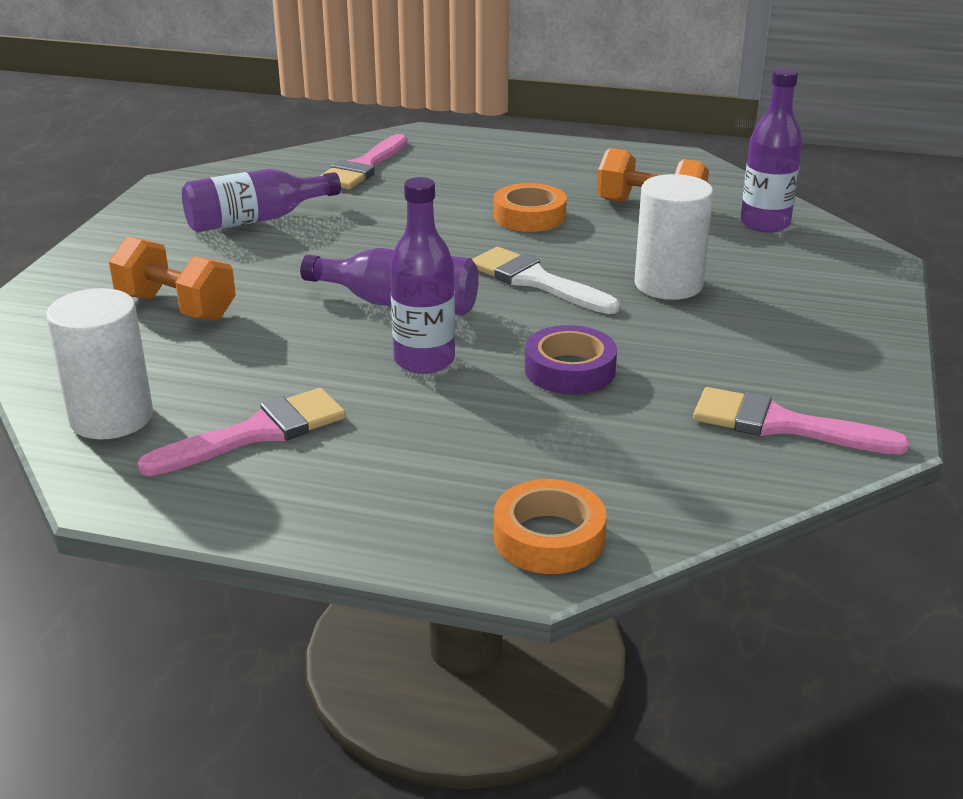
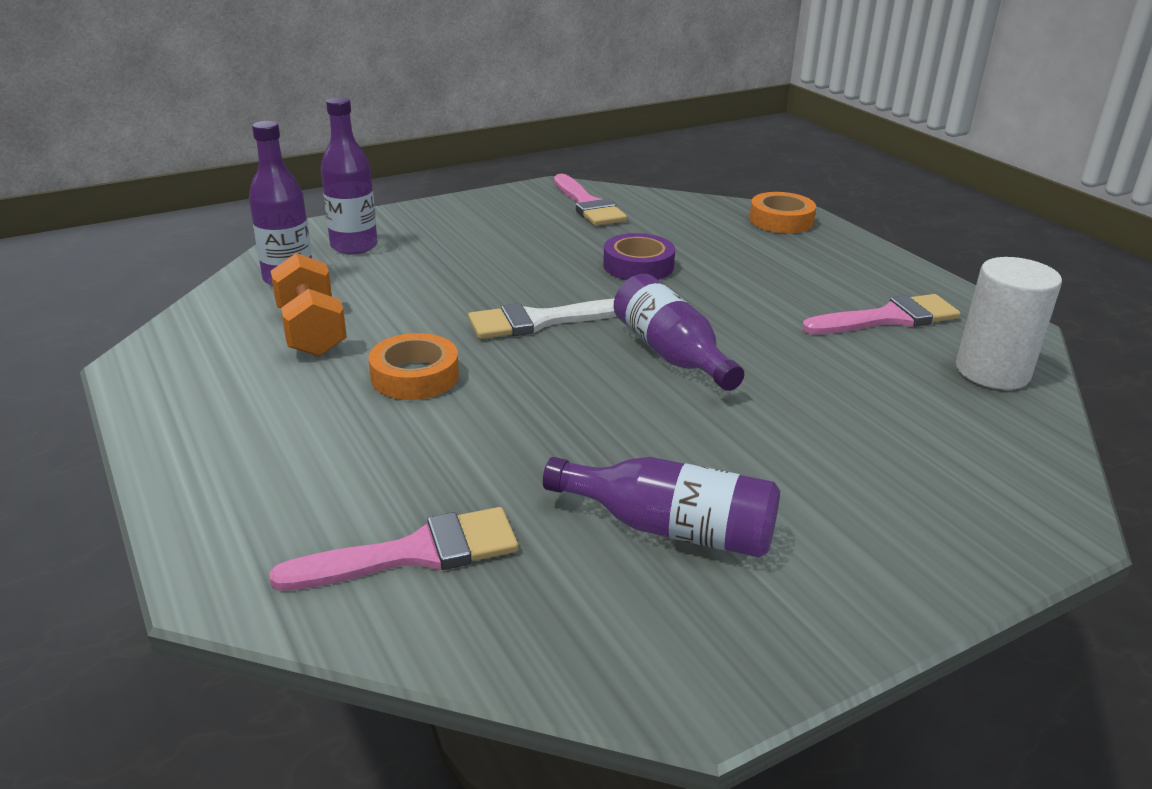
camera: 135 degrees left, 0 degrees up
orange dumbbell [109,236,236,321] -> none
pink brush [137,388,346,476] -> pink brush turned 150 degrees clockwise [802,294,961,334]
purple bottle [390,177,455,374] -> purple bottle moved to [321,97,378,254]
white brush [472,247,620,314] -> white brush turned 75 degrees clockwise [468,298,617,339]
white cylinder [635,174,713,300] -> none

